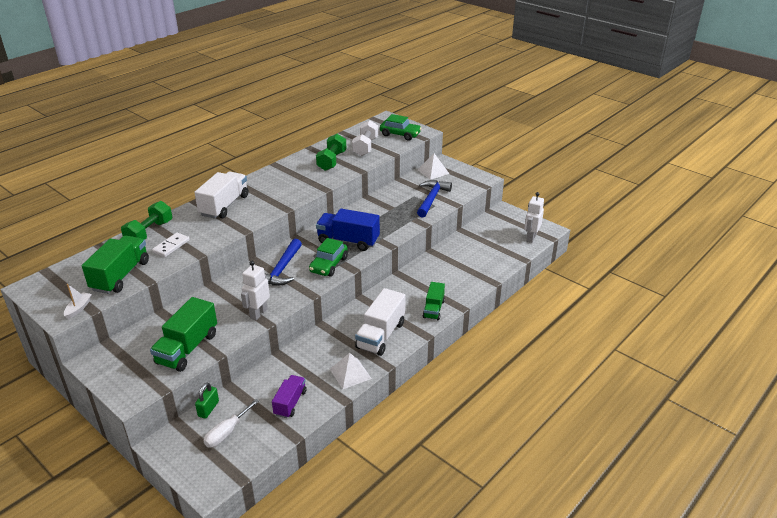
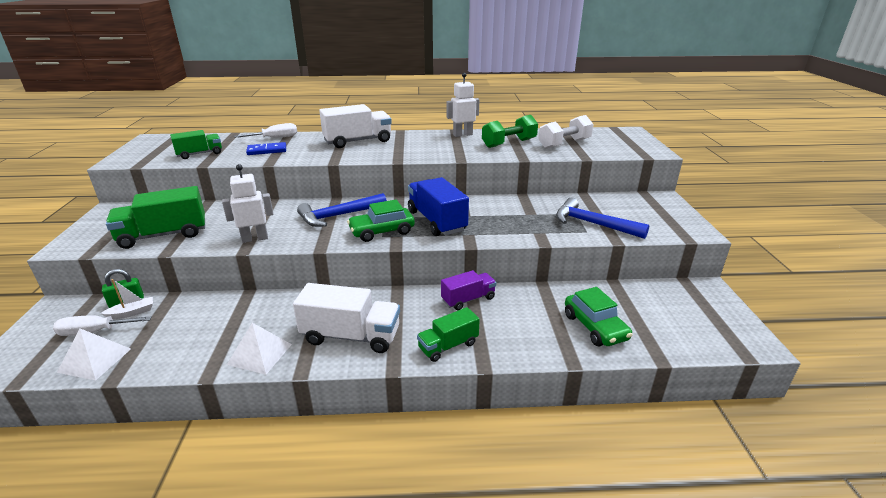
camera: 45 degrees right, 5 degrees down
white boat [64,284,92,319] -> white boat moved to [100,279,153,319]
green truck [82,235,149,294] -> green truck [170,130,222,159], size x0.61
green dumbbell [121,201,172,240] -> white screwdriver [234,123,297,138]
white domino [152,233,190,257] -> blue domino [246,142,286,155]
purple truck [272,375,307,418] -> purple truck moved to [441,270,496,310]
white truck [355,288,406,356] -> white truck turned 150 degrees counterclockwise [293,283,400,353]
green car [380,114,422,141] -> green car moved to [565,287,633,346]
blue hammer [417,180,452,218] -> blue hammer turned 120 degrees counterclockwise [556,198,649,239]
white pyramid [418,153,449,180] -> white pyramid moved to [57,328,131,380]
white robot [524,192,544,243] -> white robot moved to [446,72,479,137]

